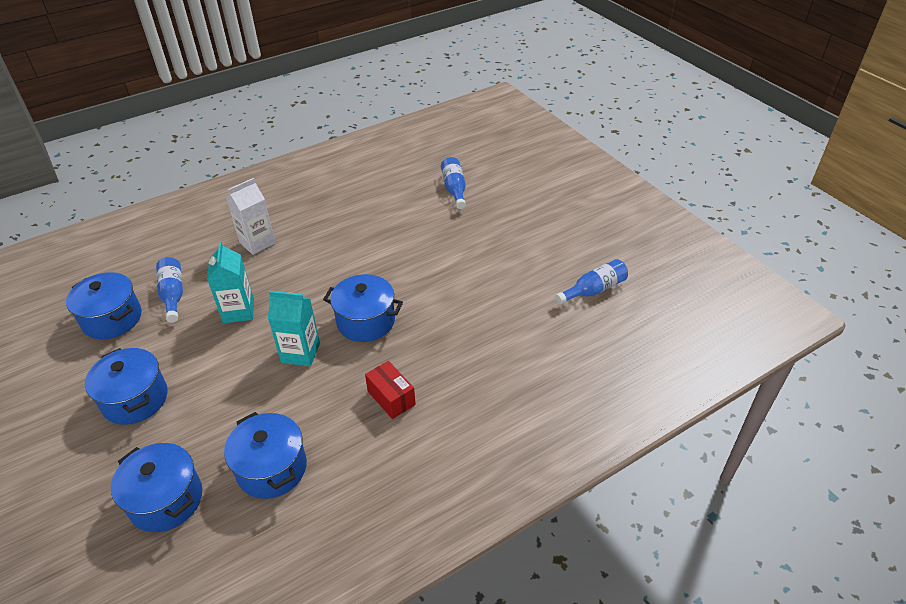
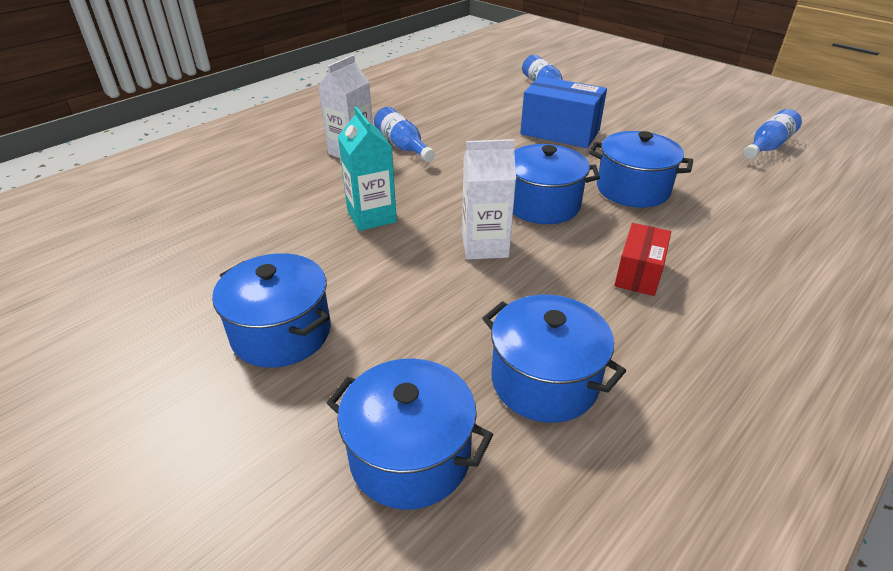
camera: 15 degrees left, 5 degrees down
blue pot [66,272,142,339] -> blue pot moved to [589,131,693,208]
blue bottle [156,257,183,323] -> blue bottle moved to [374,107,435,162]
turquoise carton [268,291,320,366] -> white carton [462,139,516,260]
red box [365,361,416,419] -> red box turned 75 degrees clockwise [614,223,671,296]
none -> blue box [520,76,607,148]

